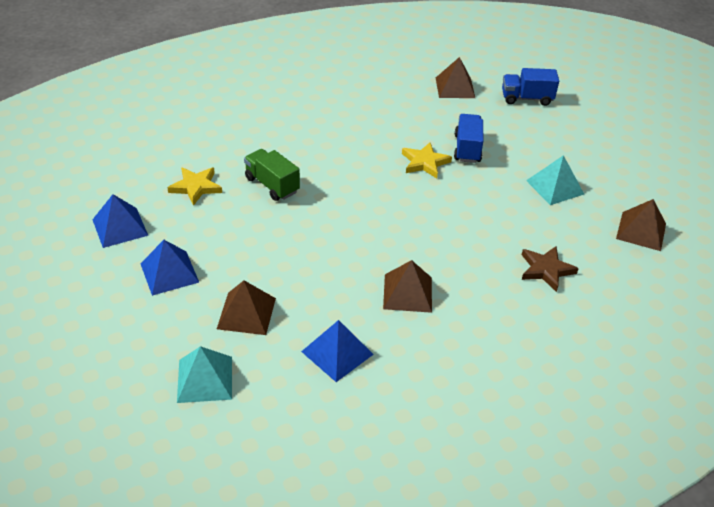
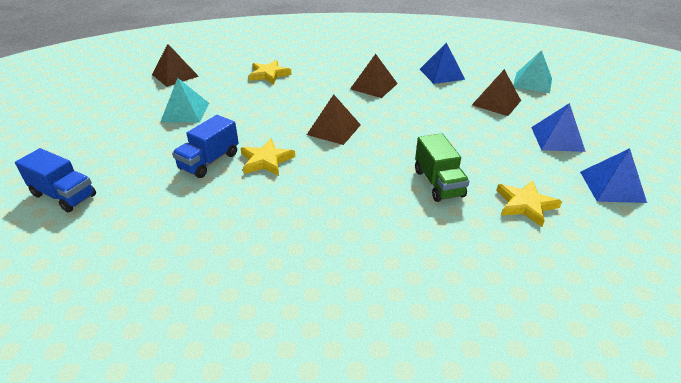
camera: 150 degrees left, 5 degrees down
brown pyramid [436,57,475,98] -> brown pyramid moved to [307,94,361,145]
brown star [522,246,579,292] -> yellow star [248,60,291,84]

